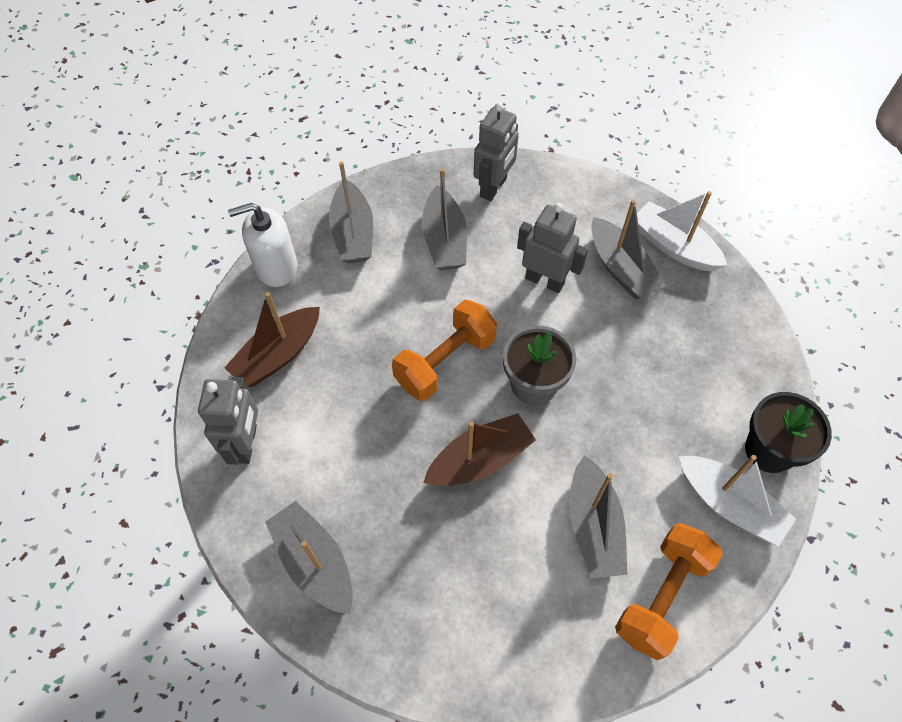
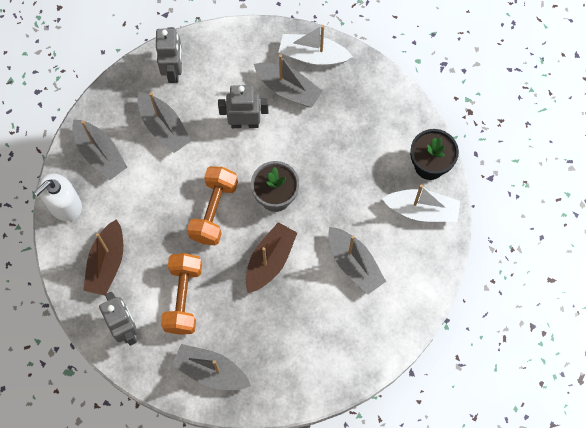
camera: 30 degrees left, 10 degrees up
orange dumbbell [615,523,723,660] -> orange dumbbell moved to [161,253,202,335]

